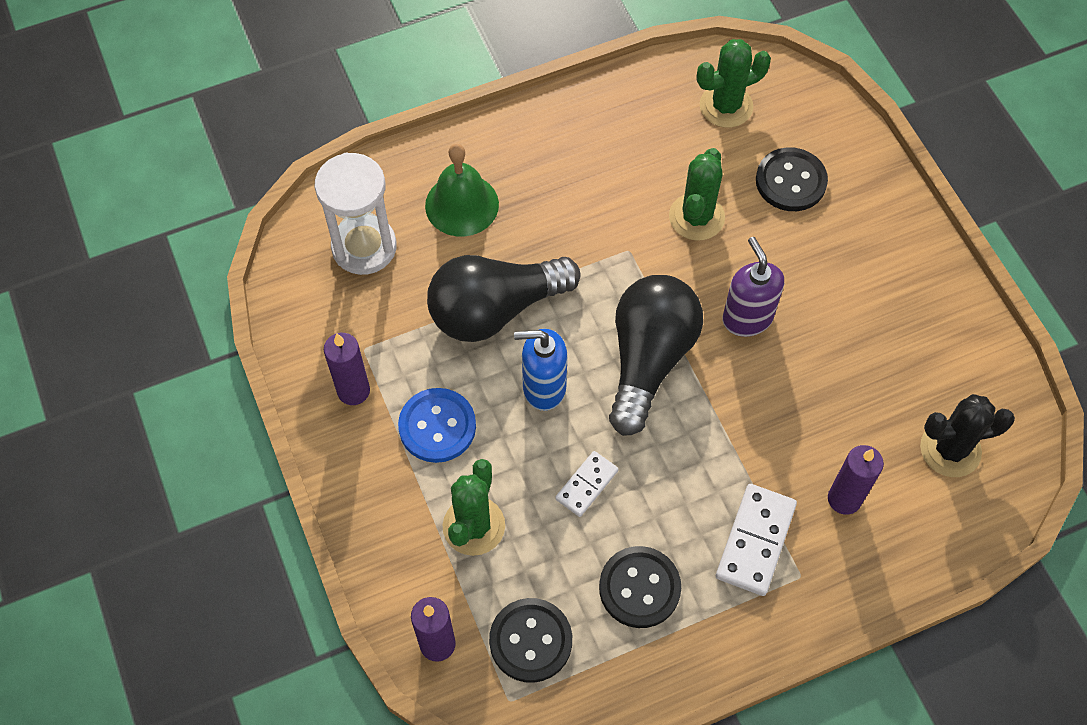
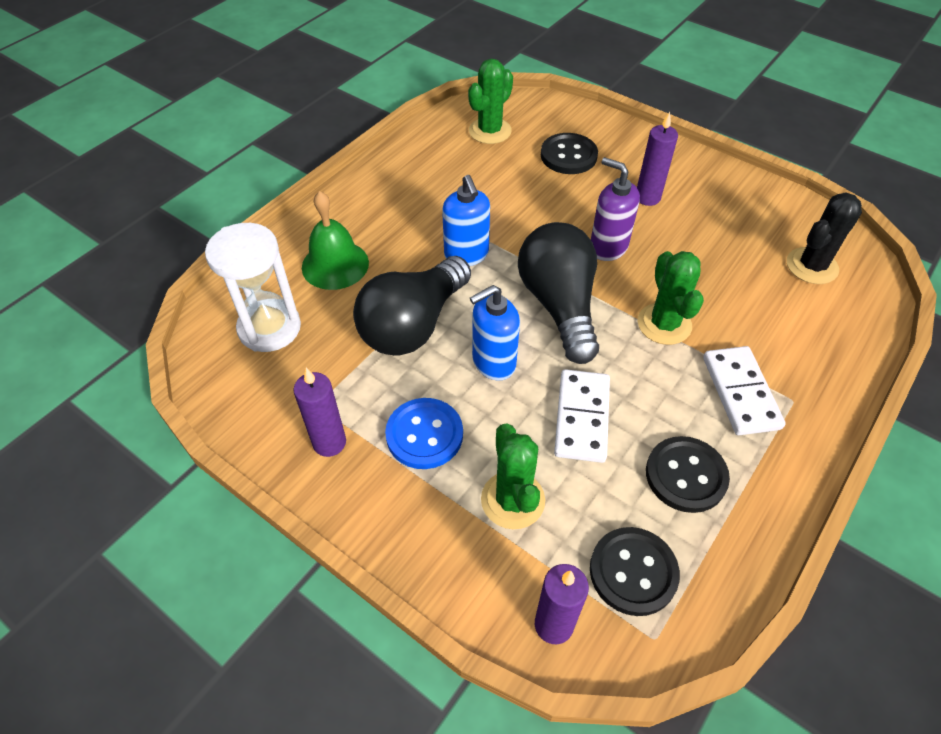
camera: 30 degrees left, 10 degrees down
white domino [555,451,618,517] -> white domino [554,369,610,463], size x1.60
green cactus [669,148,725,241] -> green cactus moved to [638,251,704,345]
purple candle [828,445,884,515] -> purple candle moved to [637,112,678,206]
none -> blue soap dispenser [442,175,490,266]

